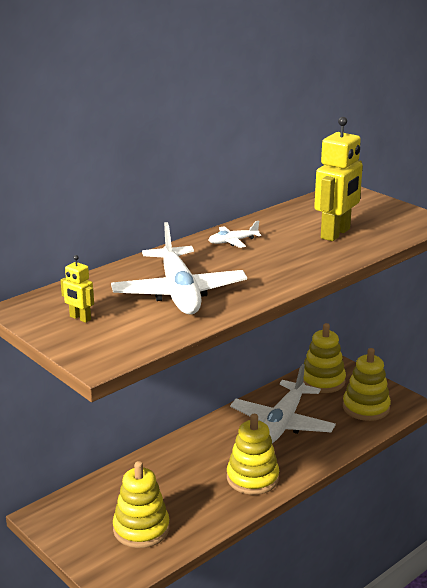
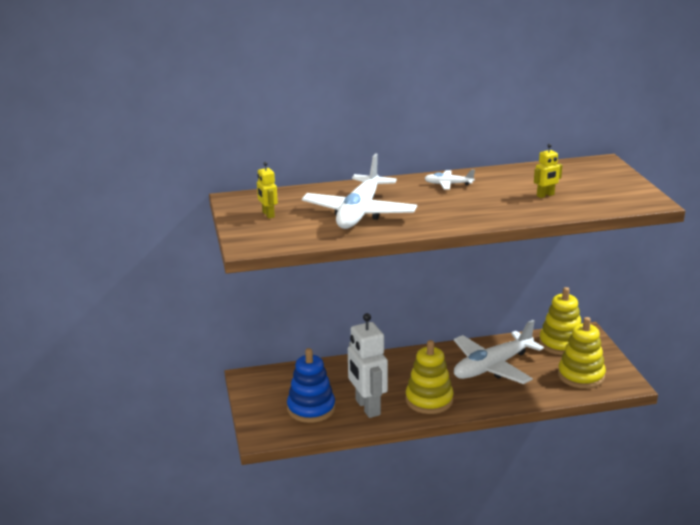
camera: 30 degrees right, 0 degrees up
yellow stacking toy [113,461,170,548] -> blue stacking toy [287,348,335,423]
yellow robot [314,117,363,241] -> yellow robot [534,144,562,198], size x0.48
none -> white robot [348,313,388,418]

